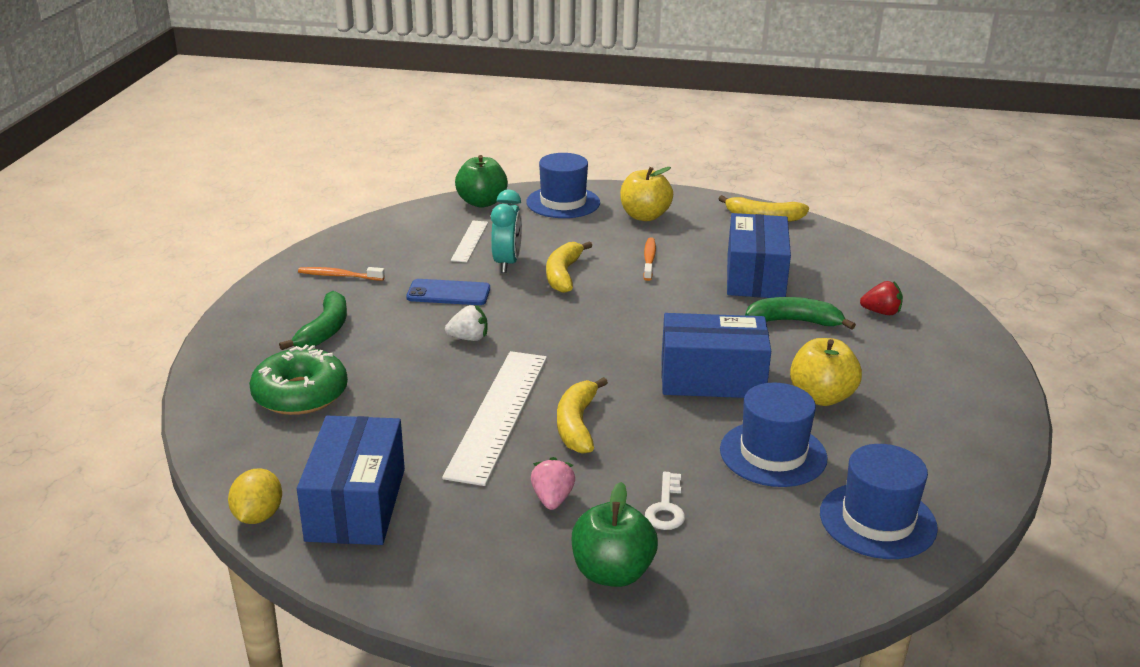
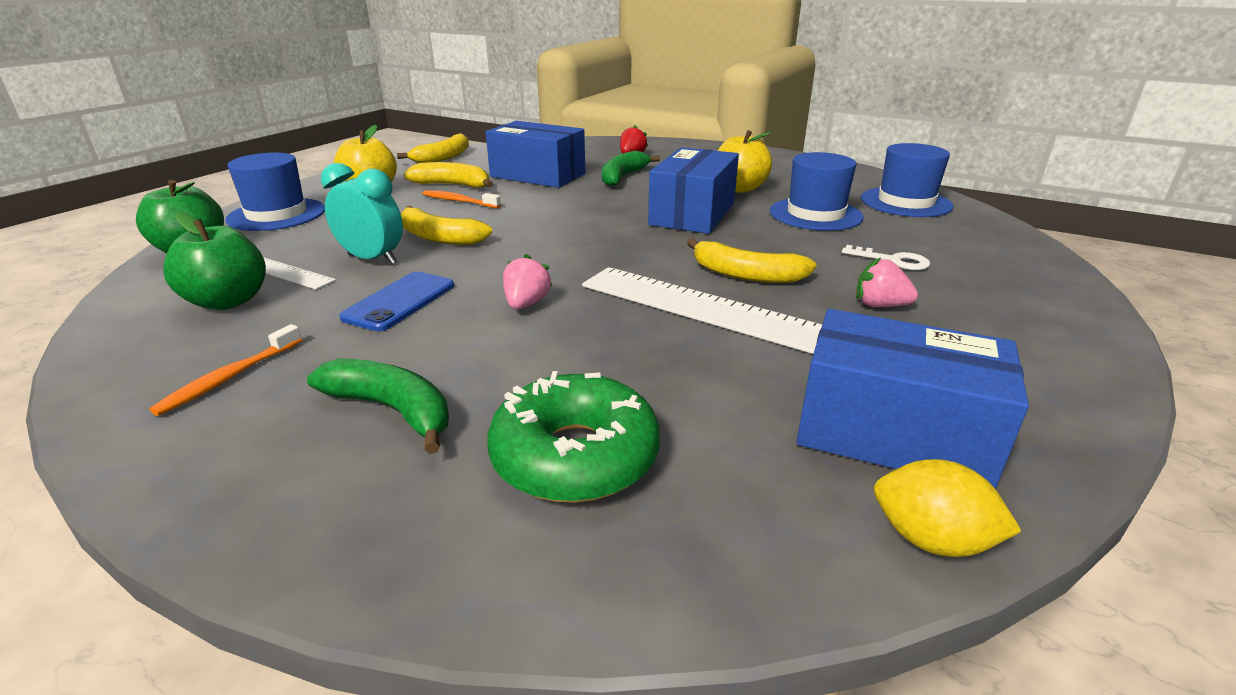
camera: 70 degrees left, 0 degrees up
white strawberry [445,305,488,341] -> pink strawberry [503,254,553,309]
green apple [572,482,658,587] -> green apple moved to [163,213,266,310]
none -> yellow banana [404,162,493,188]

